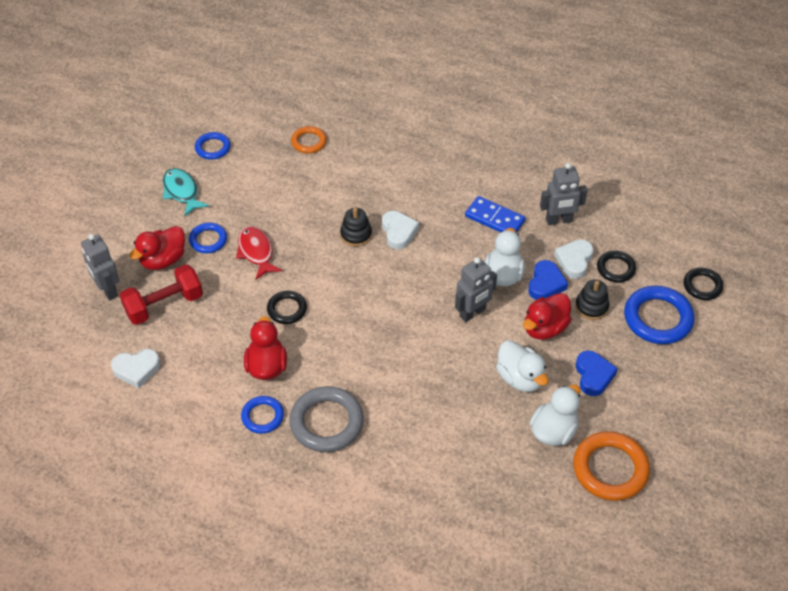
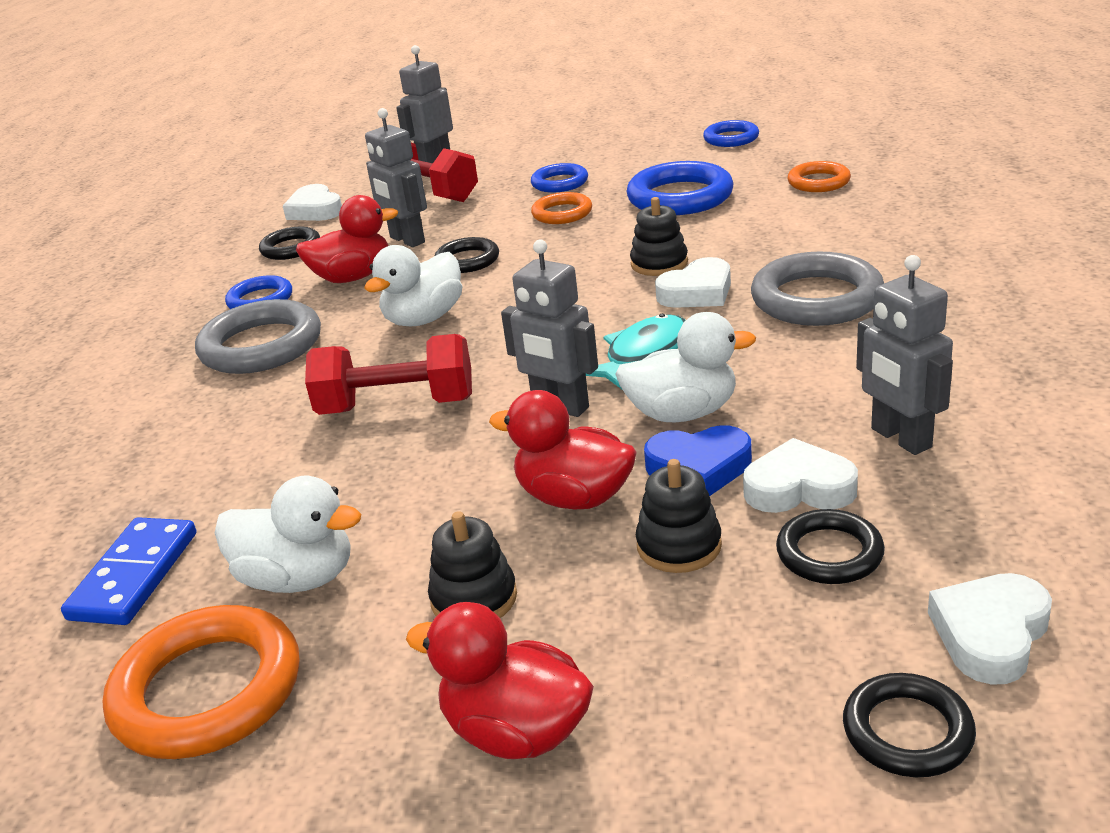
camera: 75 degrees right, 20 degrees down
red duck [129,226,185,270] -> red duck moved to [406,602,594,759]
turquoise fish [163,168,209,216] -> turquoise fish moved to [586,314,686,389]
red fish [236,226,282,279] -> orange ring [531,192,592,224]
blue domino [465,196,526,233] -> blue domino moved to [61,517,196,625]
white duck [496,340,548,392] -> white duck moved to [364,245,462,326]
blue heart [576,351,618,396] -> black stacking toy [428,511,517,618]
blue ring [624,286,695,344] -> blue ring moved to [627,161,734,215]
none -> black ring [259,227,320,260]
none -> red dumbbell [305,334,472,415]
none -> grey robot [365,108,427,247]
none -> grey ring [751,252,884,326]
none -> white heart [928,573,1052,685]

